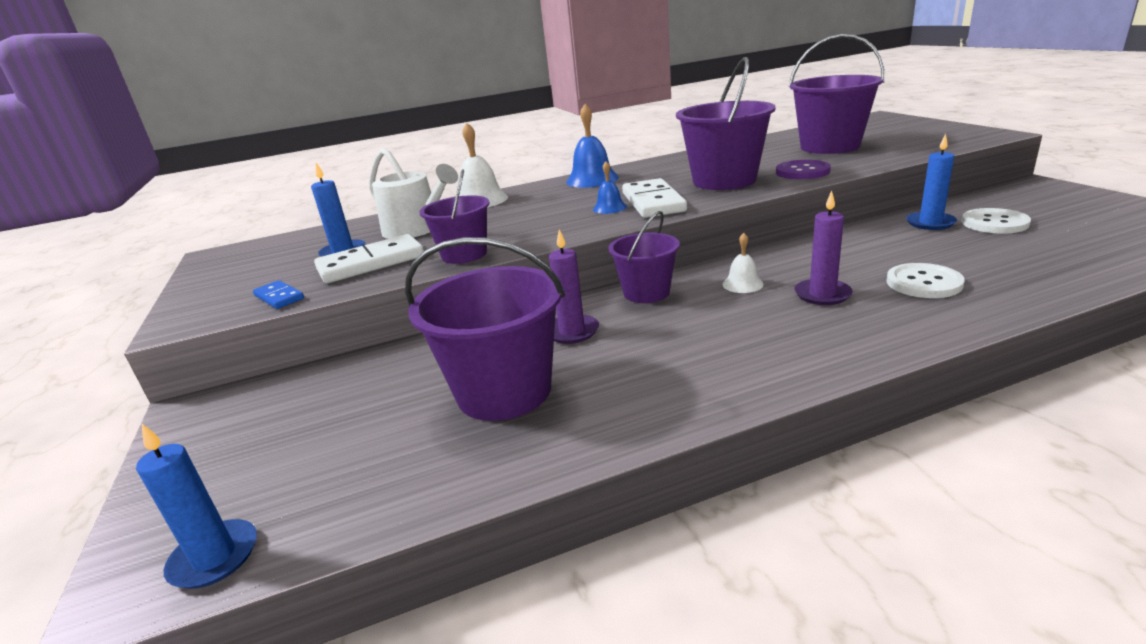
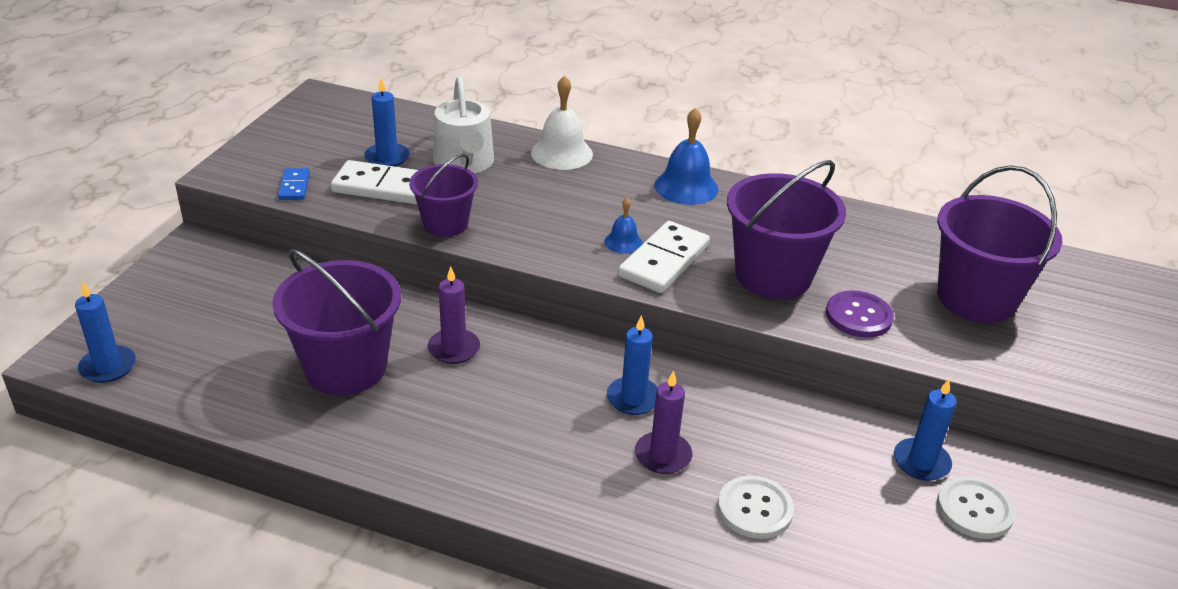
camera: 35 degrees right, 10 degrees up
purple bucket [608,211,680,303] -> none
white bell [722,233,764,293] -> blue candle [607,315,658,415]

